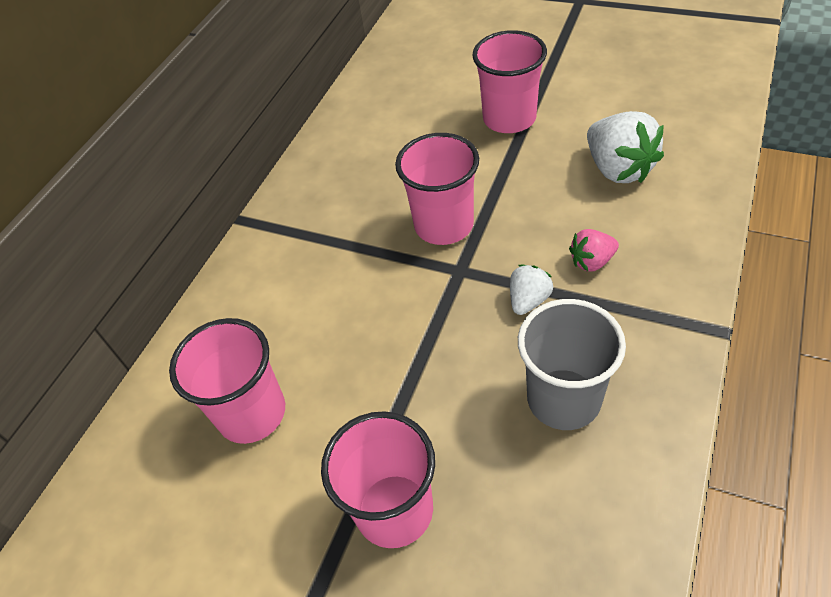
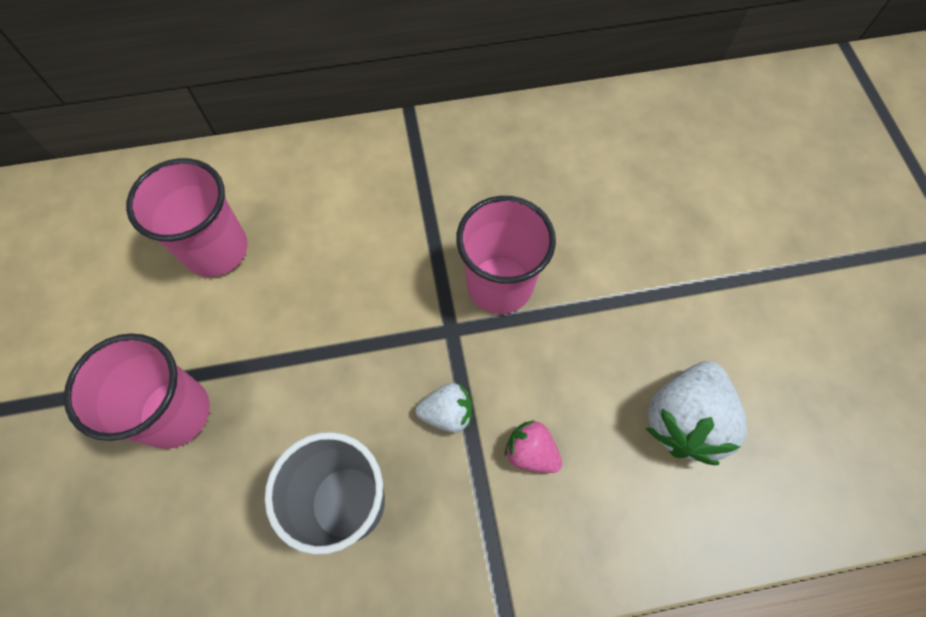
camera: 50 degrees right, 15 degrees up
pink cup [472,30,547,133] -> none

